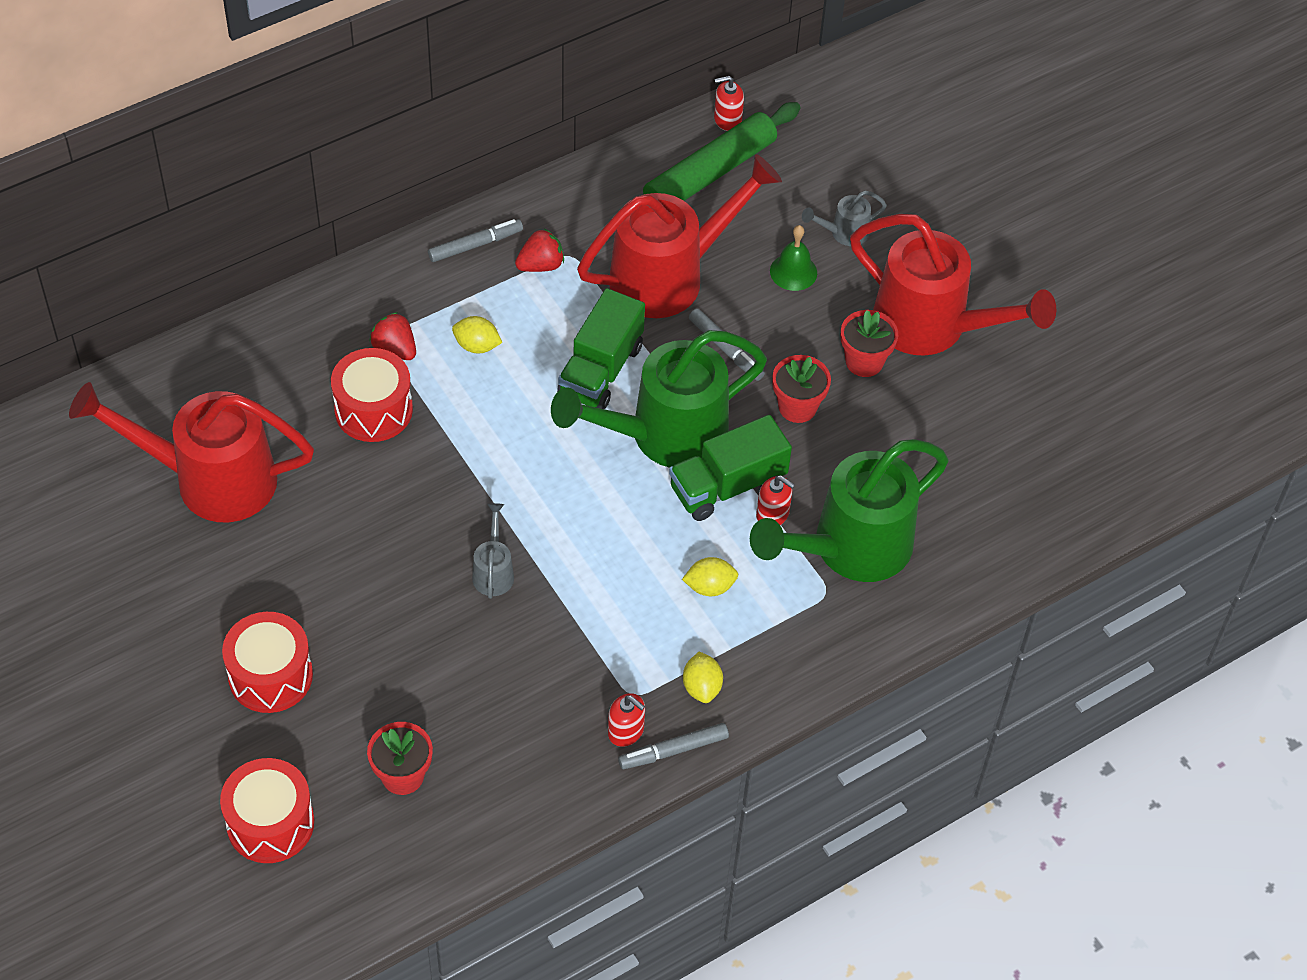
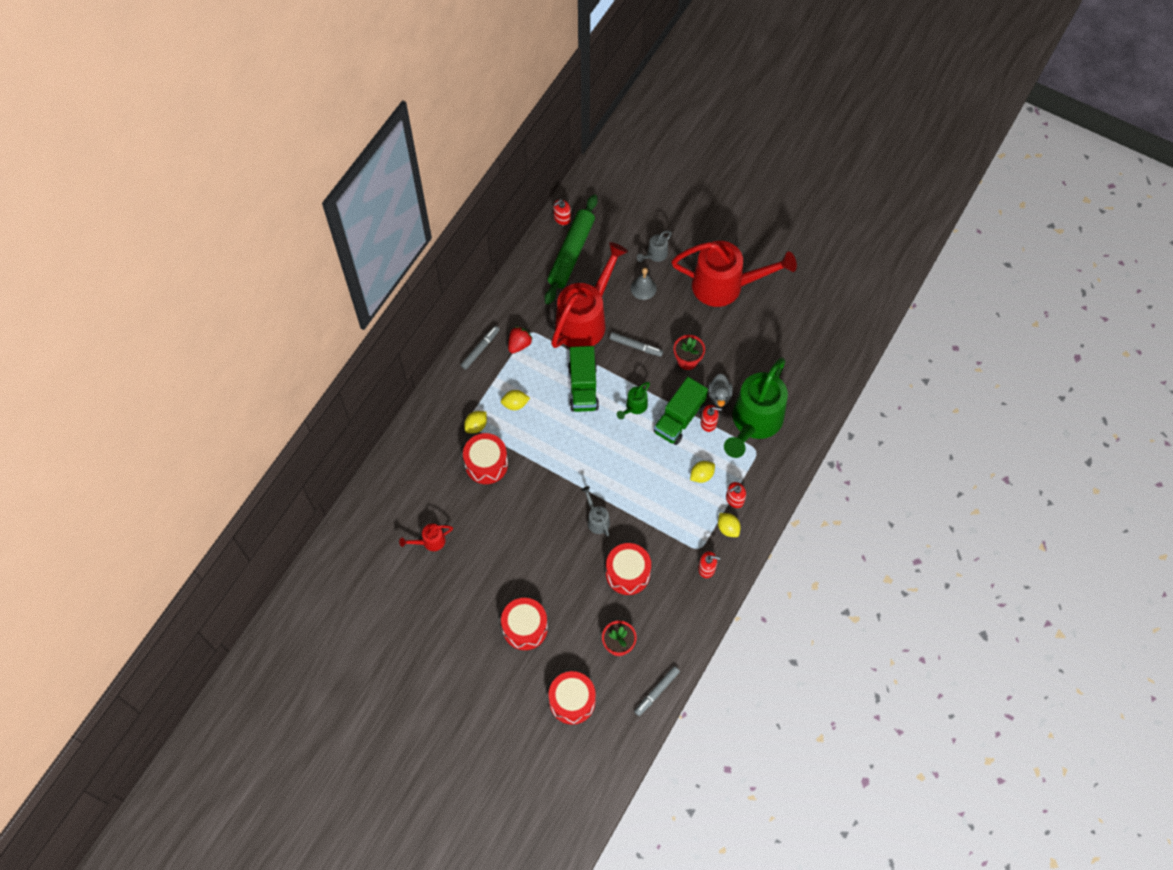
camera: 25 degrees left, 10 degrees up
red watering can [69,382,314,522] -> red watering can [399,524,453,551], size x0.42
red strawberry [369,312,416,360] -> yellow lemon [464,411,487,433]
green watering can [551,330,767,468] -> green watering can [617,382,650,419], size x0.42
grey marker [618,723,729,769] -> grey marker moved to [634,666,680,716]
green bell [770,225,817,291] -> grey bell [631,268,657,300]
red flower pot [841,310,898,377] -> none
none -> red drum [606,543,651,595]
none -> grey duck [708,374,733,407]
none -> red soap dispenser [726,482,746,508]

